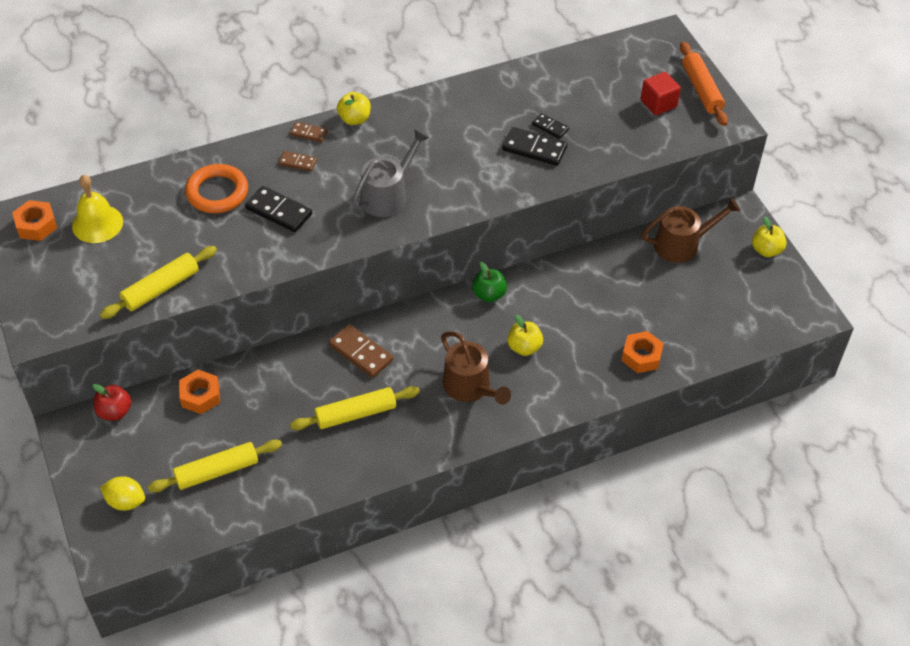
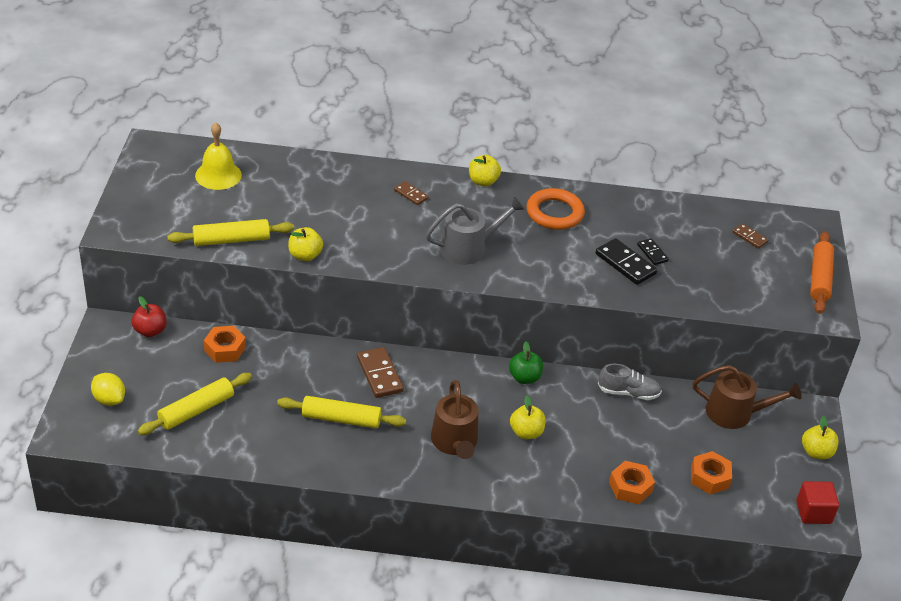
camera: 25 degrees right, 10 degrees down
orange nut [12,200,57,241] -> orange nut moved to [691,451,732,495]
yellow rolling pin [148,439,282,493] -> yellow rolling pin turned 45 degrees counterclockwise [138,373,252,435]
orange ring [185,164,248,213] -> orange ring moved to [526,188,585,230]
black domino [245,186,312,232] -> none
brown domino [290,121,328,142] -> brown domino moved to [732,223,768,249]
red cube [640,72,681,115] -> red cube moved to [796,481,839,524]
none -> yellow apple [288,227,323,261]
none -> grey shoe [598,363,662,400]

